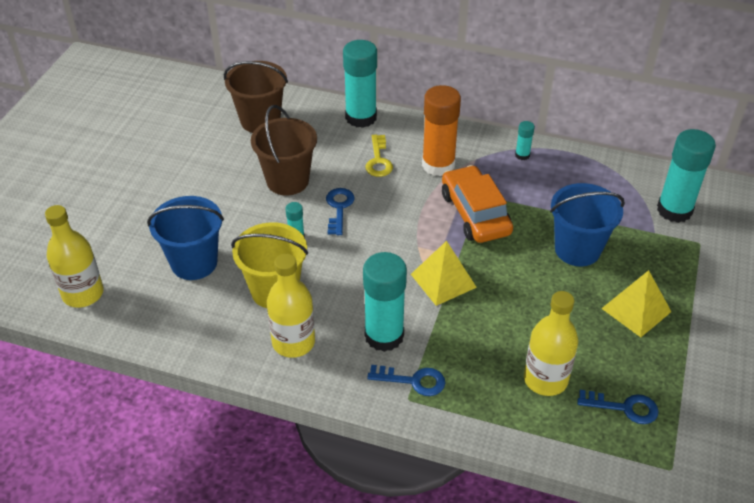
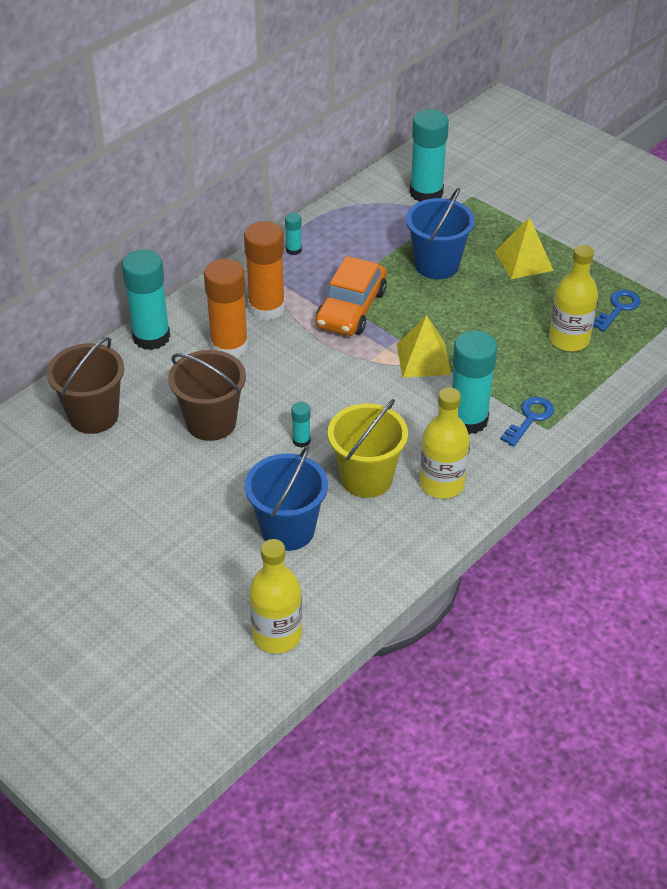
camera: 65 degrees left, 0 degrees up
blue key [326,188,354,235] -> none
yellow key [365,135,393,177] -> orange glue stick [204,259,248,358]
orange car [442,165,513,243] -> orange car turned 75 degrees counterclockwise [315,256,387,336]

